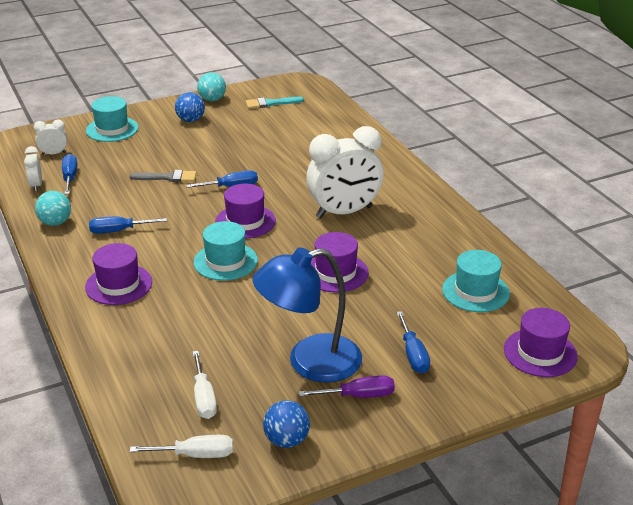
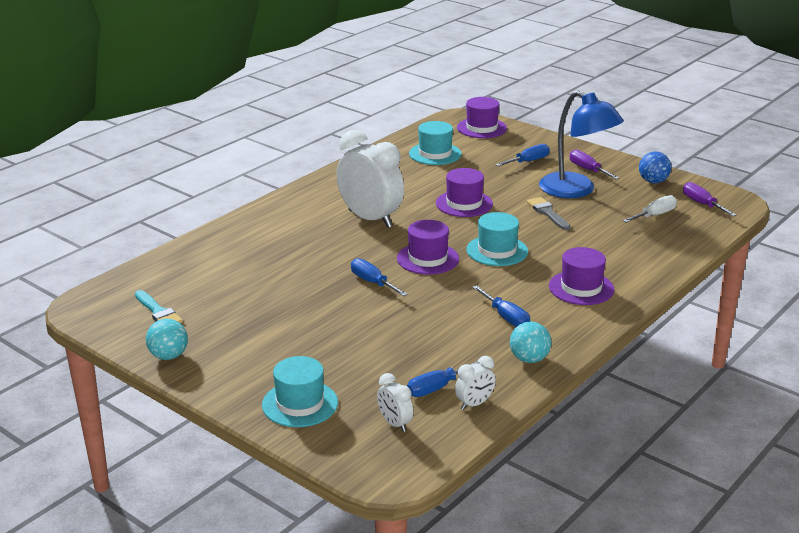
camera: 115 degrees left, 5 degrees down
grey brush [130,170,196,182] -> grey brush moved to [527,197,571,230]
white screwdriver [130,435,233,458] -> purple screwdriver [683,182,736,216]
blue ball [175,92,205,122] -> none

